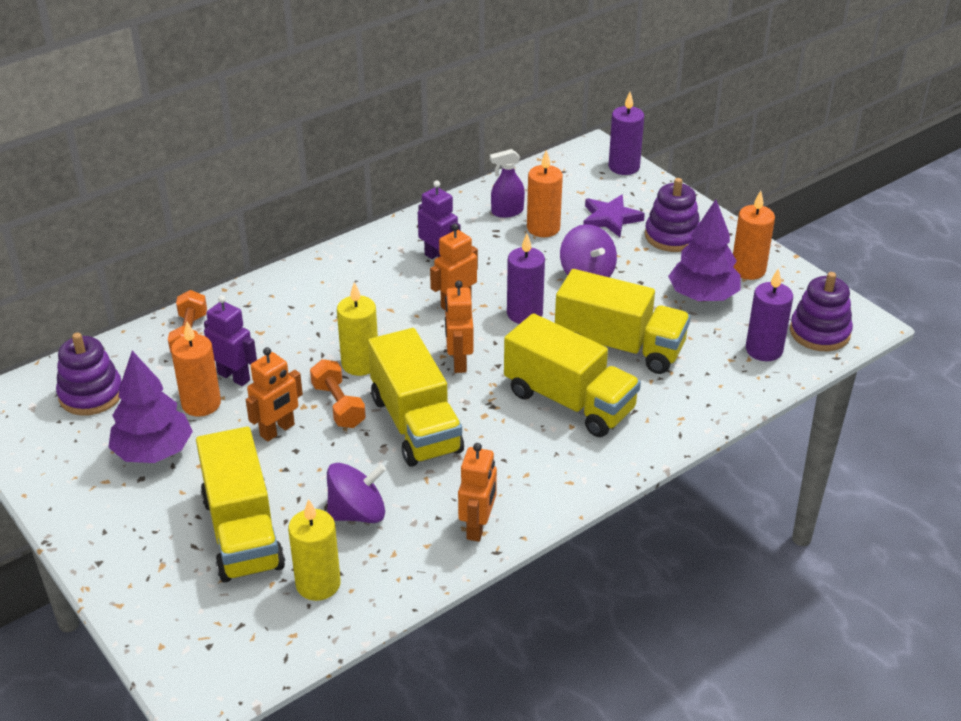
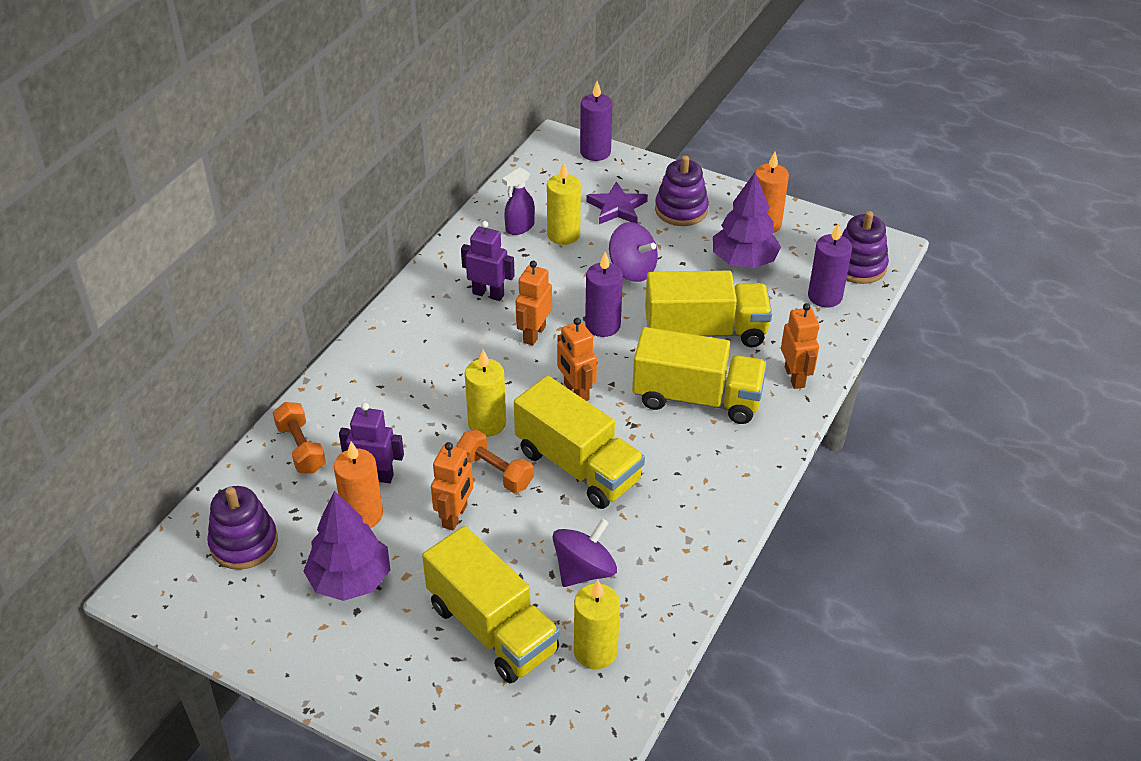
camera: 25 degrees left, 5 degrees up
orange robot [458,443,497,542] -> orange robot moved to [781,303,819,389]
orange candle [527,150,563,237] -> yellow candle [547,162,581,245]

